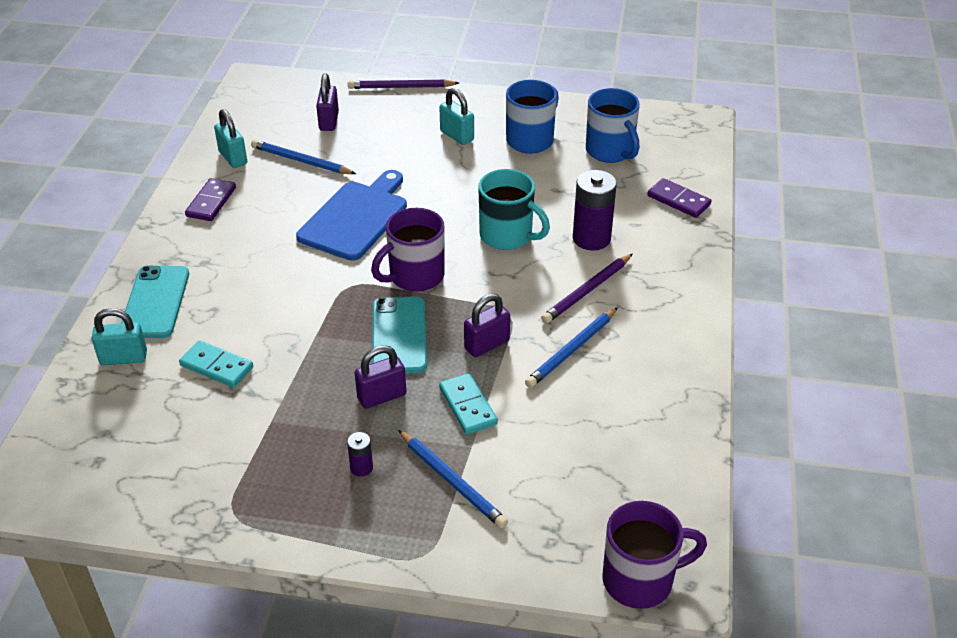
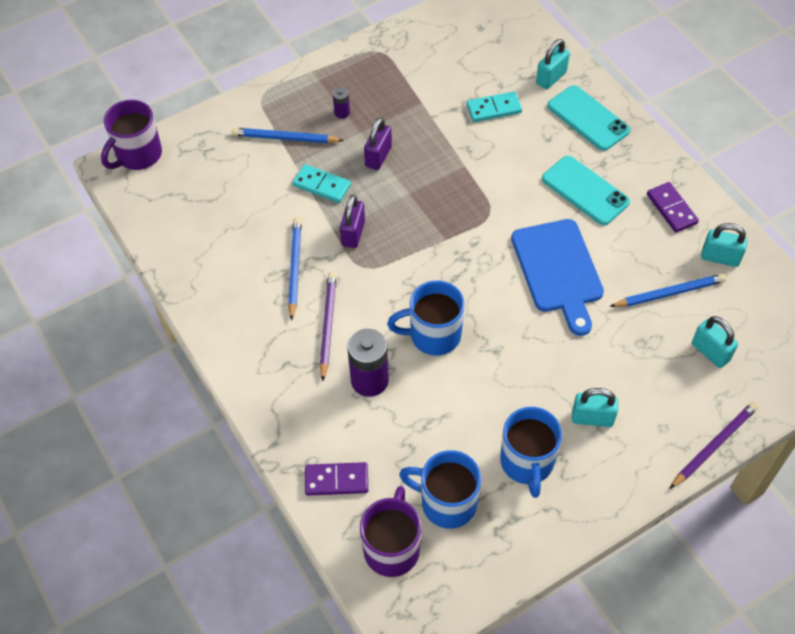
camera: 140 degrees right, 15 degrees up
purple padlock [316,73,339,131] -> turquoise padlock [692,316,738,368]
purple mug [371,208,445,292] -> purple mug moved to [360,486,421,577]
turquoise phone [372,297,427,373] -> turquoise phone moved to [542,156,630,225]
turquoise mug [478,169,550,250] -> blue mug [387,281,465,356]

